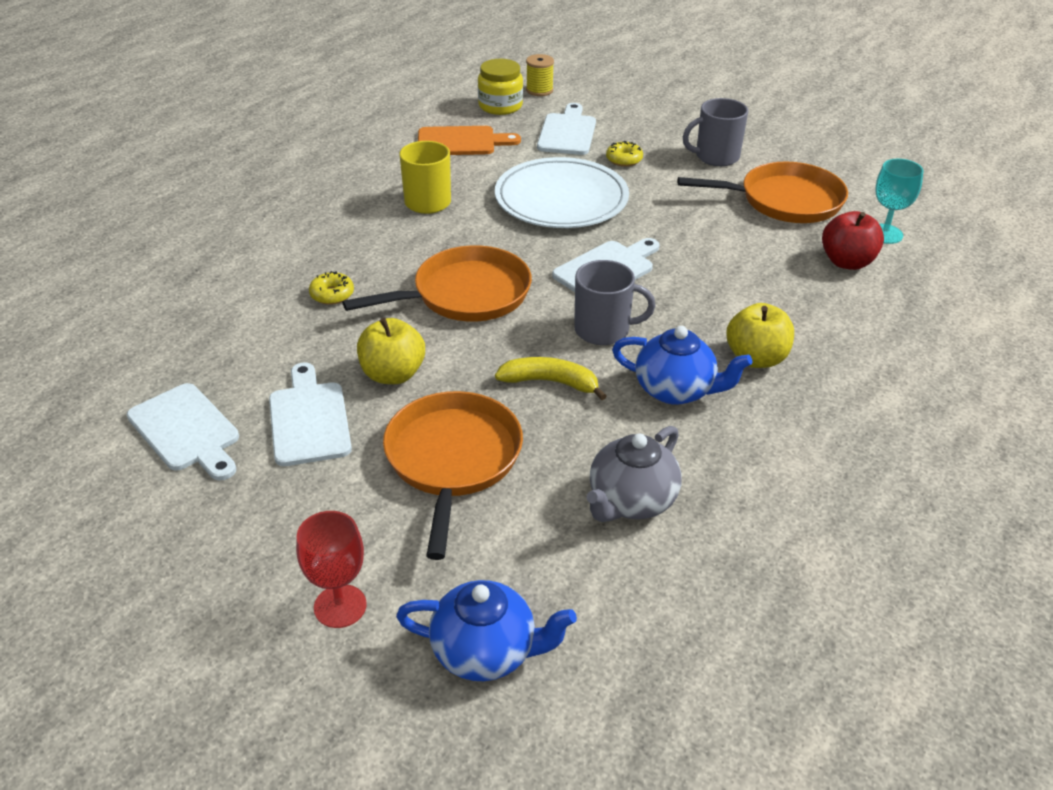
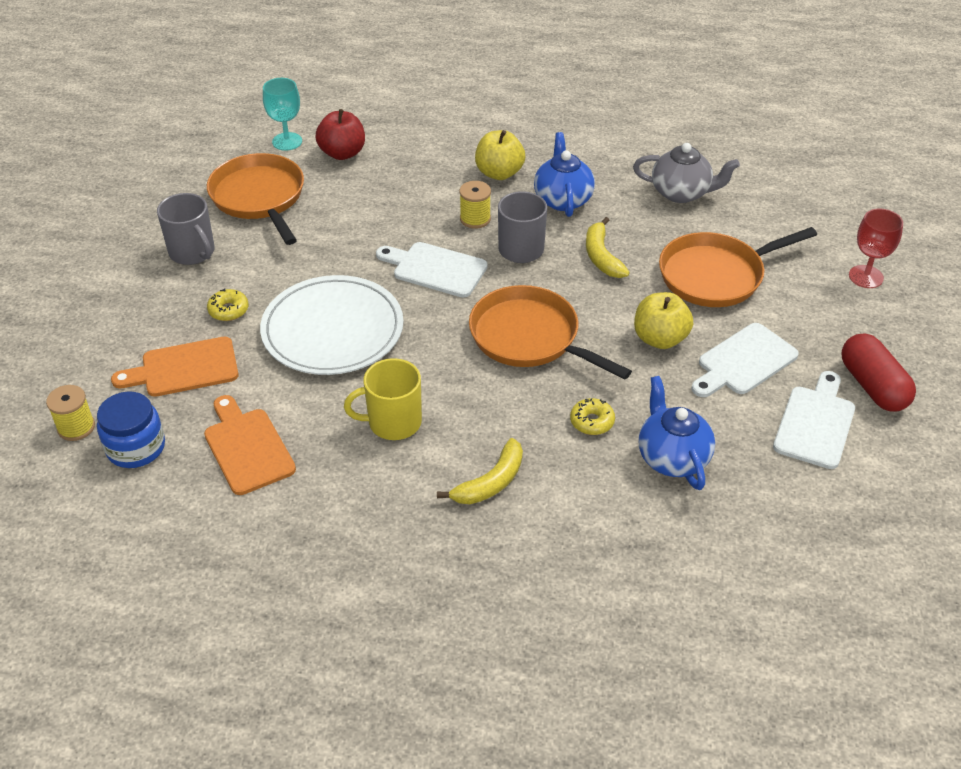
camera: 115 degrees left, 5 degrees up
blue teapot [396,580,577,681] -> blue teapot moved to [638,376,715,490]
yellow jar [478,59,523,115] -> blue jar [97,392,165,468]
white cutting board [537,103,596,155] -> orange cutting board [111,337,239,397]
none -> yellow banana [437,438,523,504]
none -> yellow spool [459,181,491,229]
none -> red capsule [841,333,916,412]

